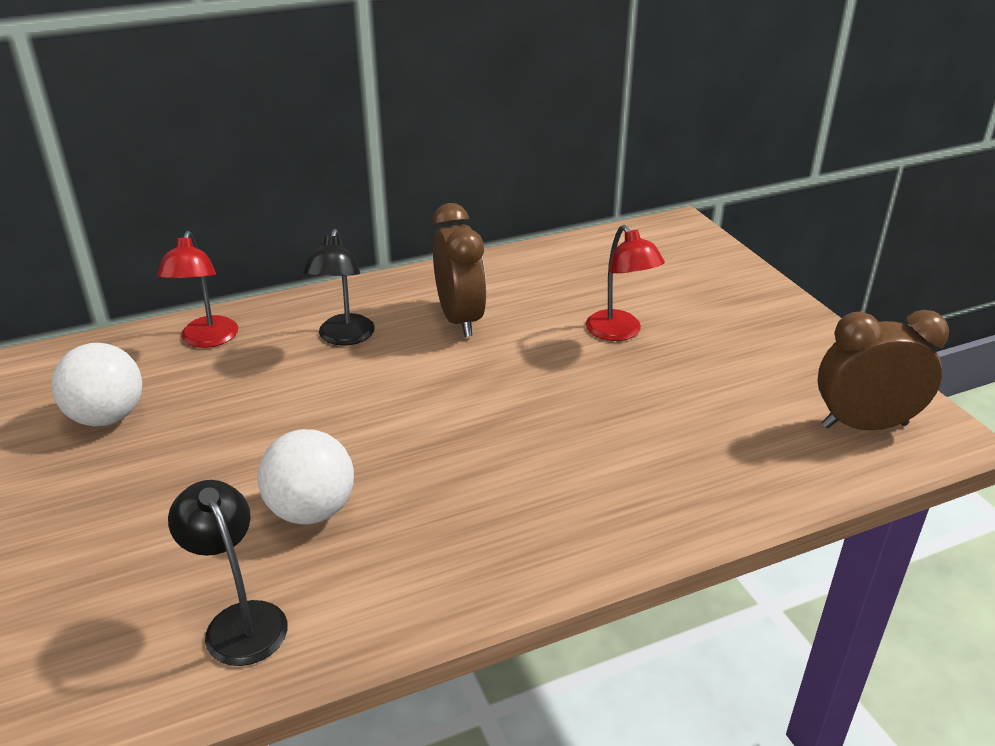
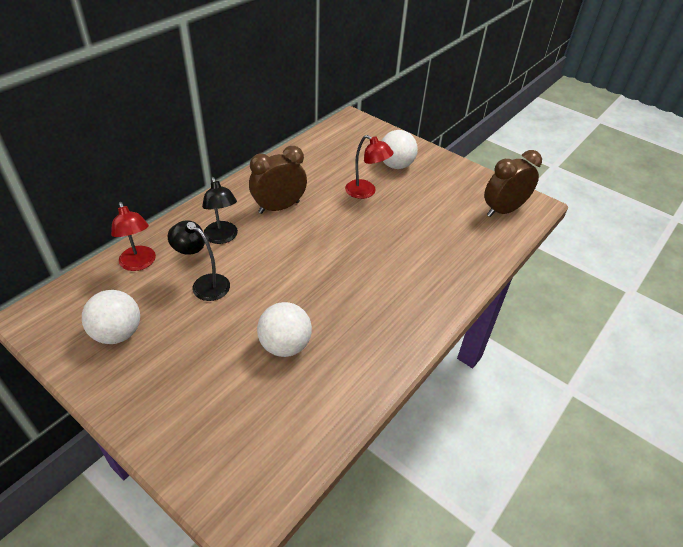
camera: 30 degrees left, 10 degrees up
black lamp [168,480,288,666] -> black lamp moved to [168,220,230,301]
brown clock [433,203,487,337] -> brown clock turned 75 degrees counterclockwise [249,146,307,214]
none -> white ball [381,130,418,169]

